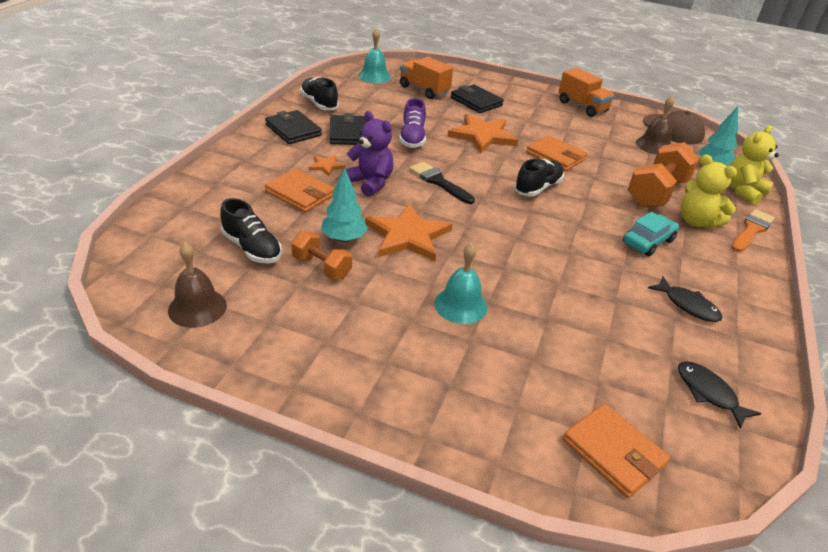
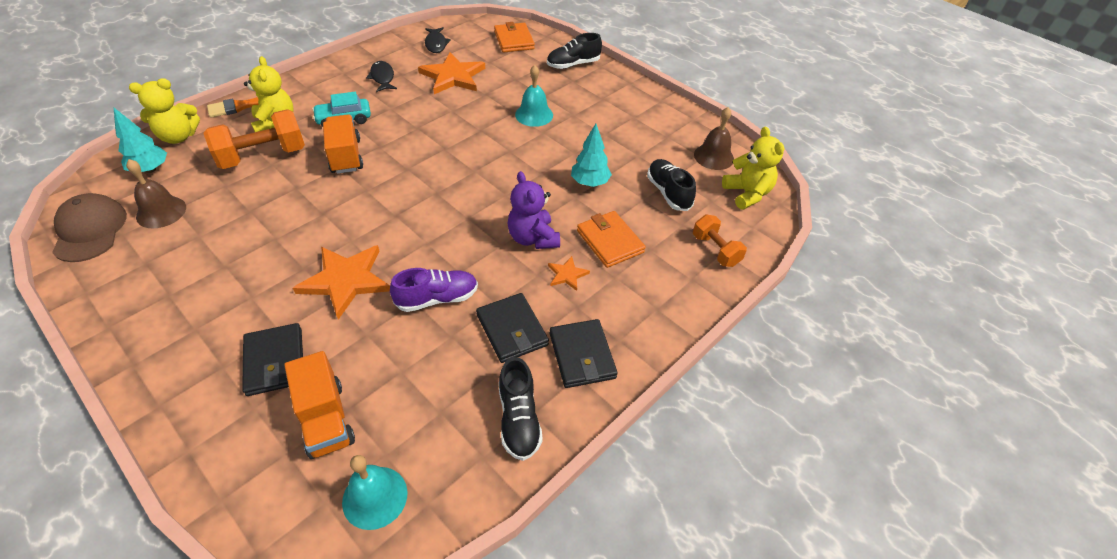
camera: 155 degrees left, 10 degrees up
orange dumbbell [291,231,352,280] -> orange dumbbell moved to [693,215,747,267]
black wallet [330,113,366,145] -> black wallet turned 45 degrees counterclockwise [476,293,549,363]
orange star [365,204,453,261] -> orange star moved to [418,52,485,94]
purple shoe [399,98,426,148] -> purple shoe turned 45 degrees clockwise [390,268,478,312]
black brush [409,162,475,204] -> none
black shoe [514,159,564,197] -> black shoe moved to [547,33,602,69]
orange wallet [526,135,587,171] -> none
orange truck [558,67,615,117] -> orange truck moved to [323,114,363,174]
none -> yellow teddy bear [722,127,784,209]

